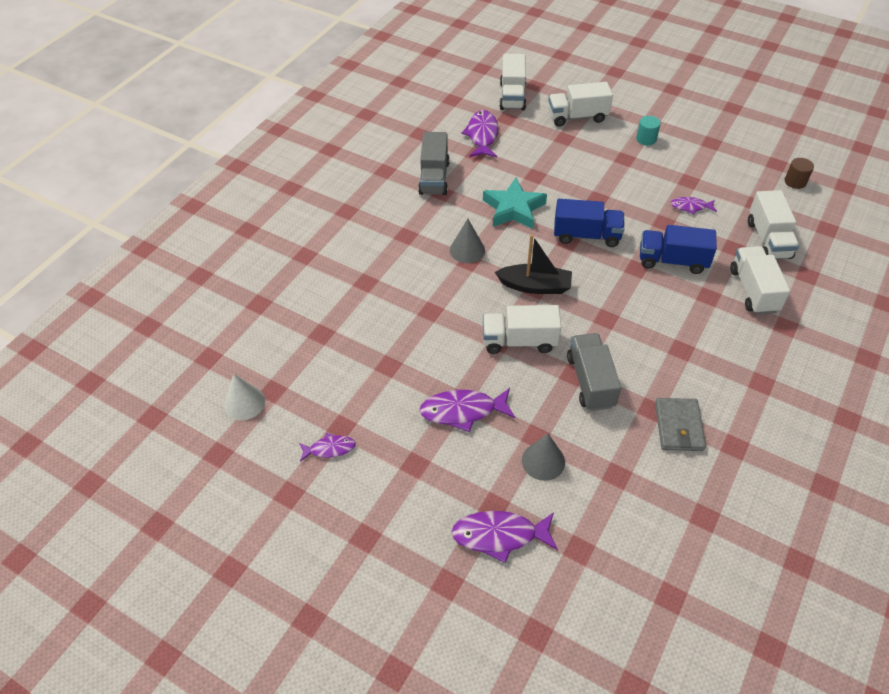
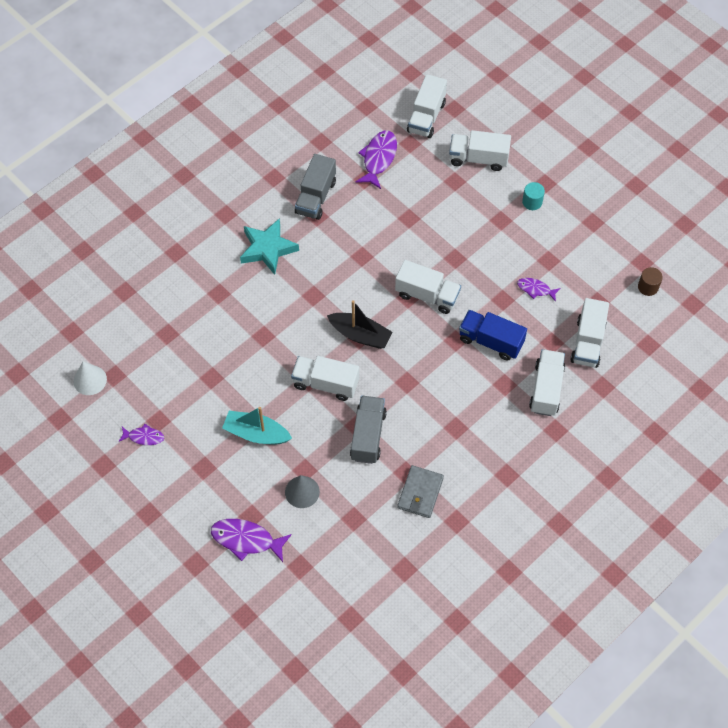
camera: 15 degrees right, 10 degrees up
purple fish [419,388,515,432] -> turquoise boat [222,407,292,444]
grey cone [450,219,485,263] -> none
turquoise star [483,178,547,229] -> turquoise star moved to [240,218,299,275]
blue truck [554,199,625,247] -> white truck [395,260,461,314]

